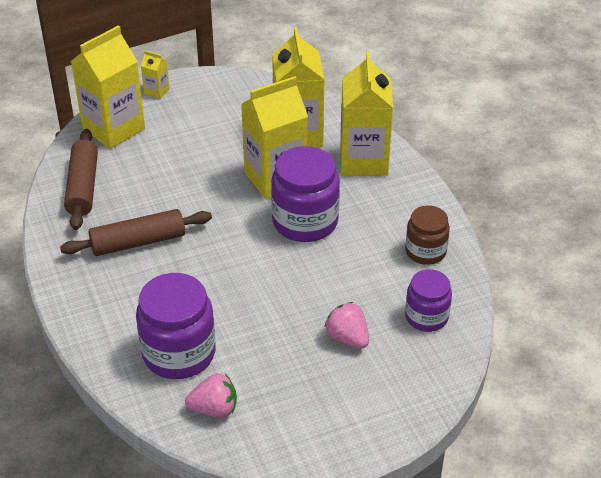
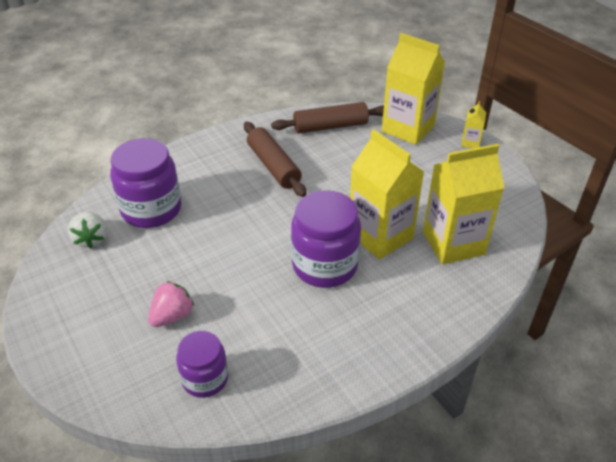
camera: 80 degrees right, 0 degrees up
pink strawberry [185,373,237,418] -> white strawberry [68,212,107,248]
yellow carton [340,52,393,176] -> none
brown jar [405,205,450,265] -> none

